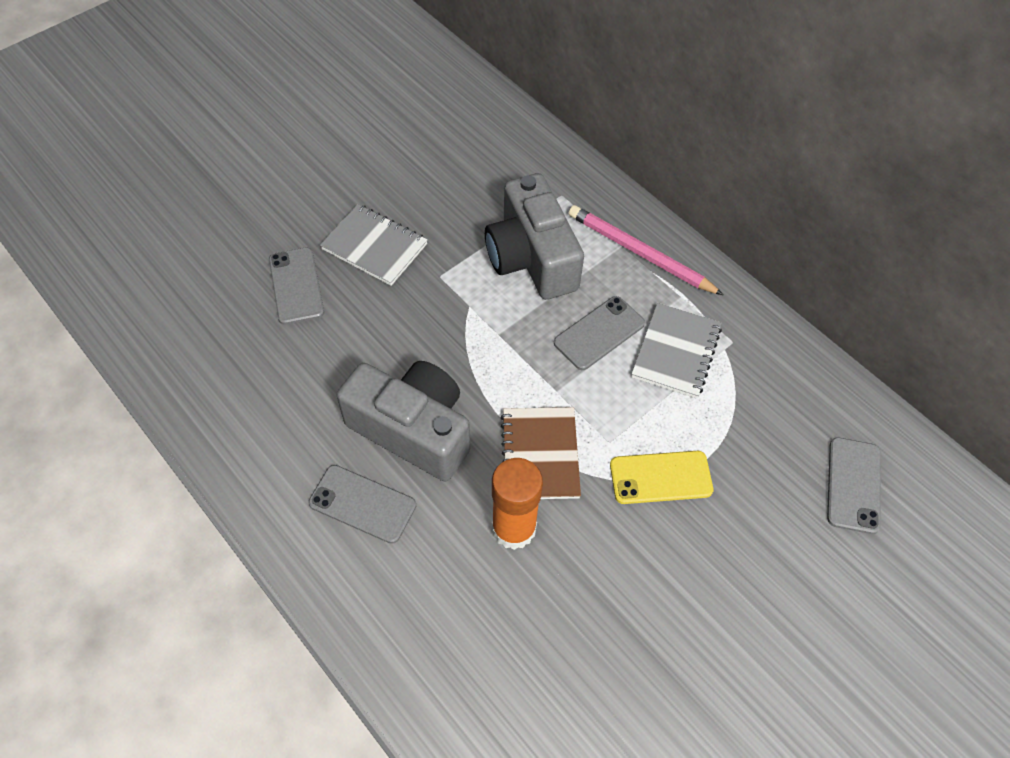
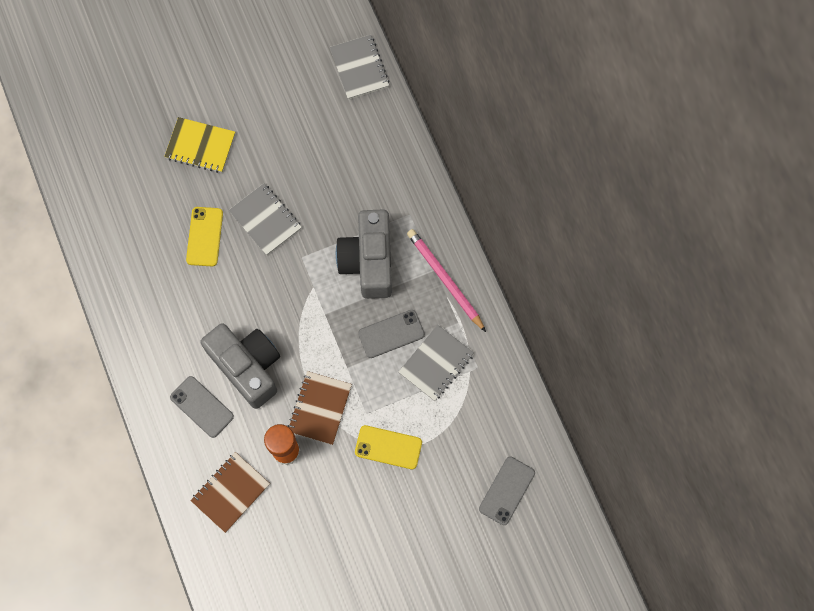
camera: 20 degrees right, 15 degrees up
grey phone [269,248,324,325] -> yellow phone [186,207,223,266]
none -> yellow notebook [164,117,235,173]
none -> brown notebook [190,452,270,533]
none -> grey notebook [330,35,390,100]

